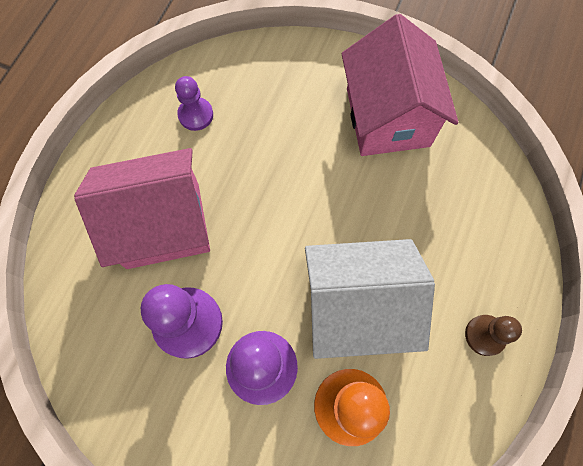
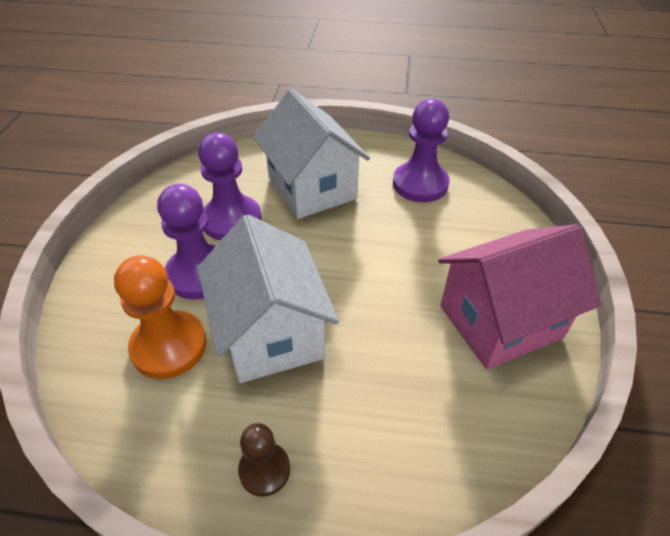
camera: 75 degrees right, 25 degrees down
pink house [74,148,210,269] -> white house [254,89,370,219]
purple pawn [175,76,213,131] -> purple pawn [393,99,449,202], size x1.73

